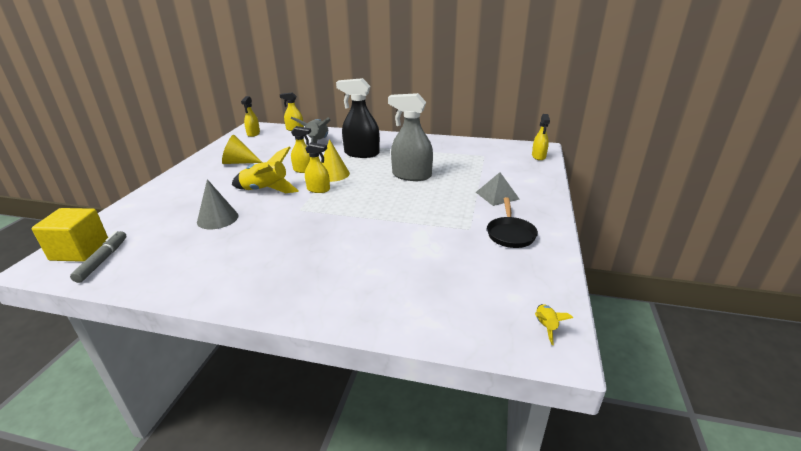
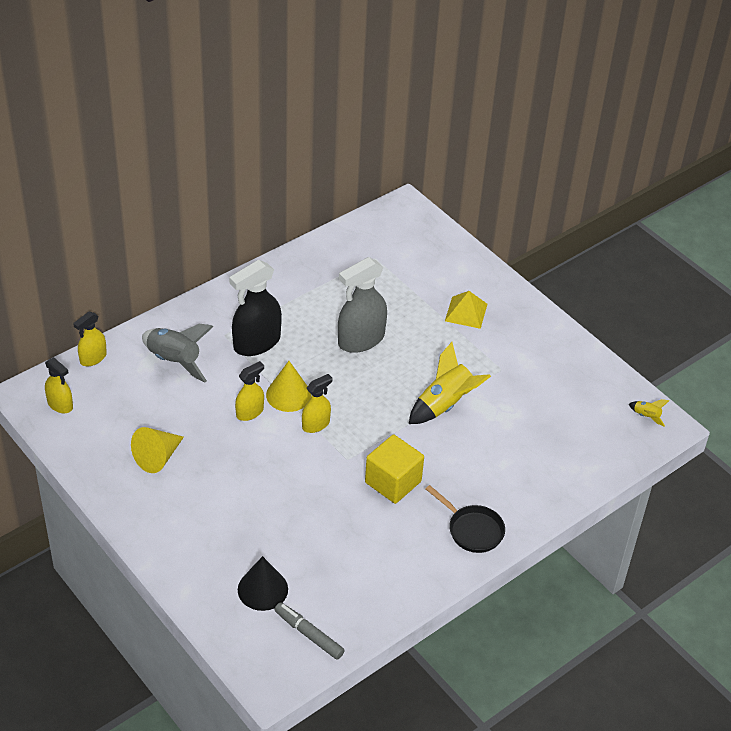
camera: 55 degrees left, 15 degrees up
yellow cube [32,208,108,262] -> yellow cube moved to [365,435,424,504]
grey cone [197,179,239,229] -> none
yellow rocket [232,146,299,193] -> yellow rocket moved to [409,342,491,424]
grey pyramid [476,172,519,206] -> yellow pyramid [445,291,488,329]
black pan [487,197,538,248] -> black pan moved to [426,485,505,553]
yellow spray bottle [532,114,550,160] -> none
none -> black cone [238,556,288,611]

